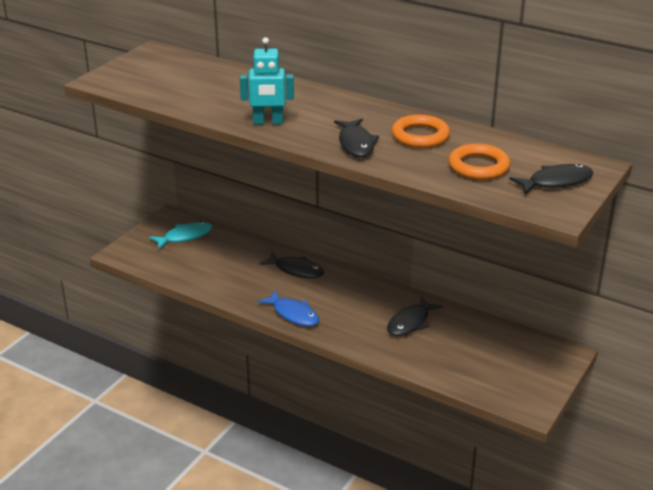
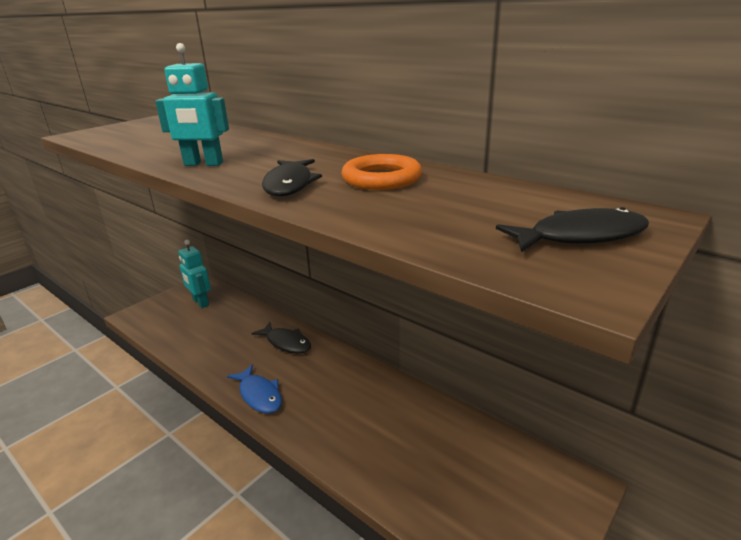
camera: 10 degrees right, 5 degrees down
turquoise fish [149,222,212,249] -> turquoise robot [178,240,211,308]
black fish [387,296,442,336] -> none
orange ring [448,143,510,180] -> none

